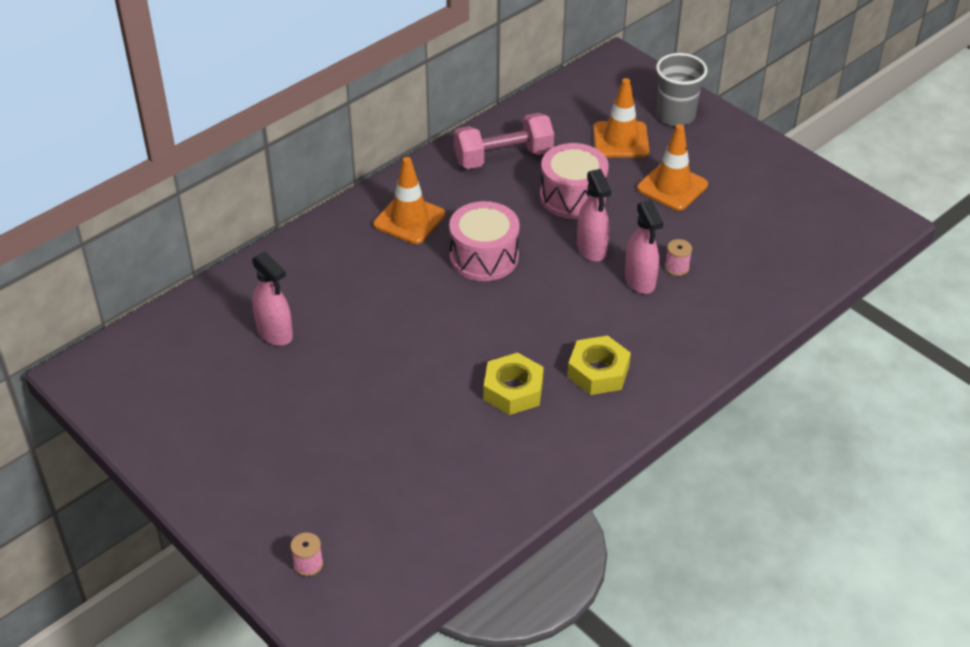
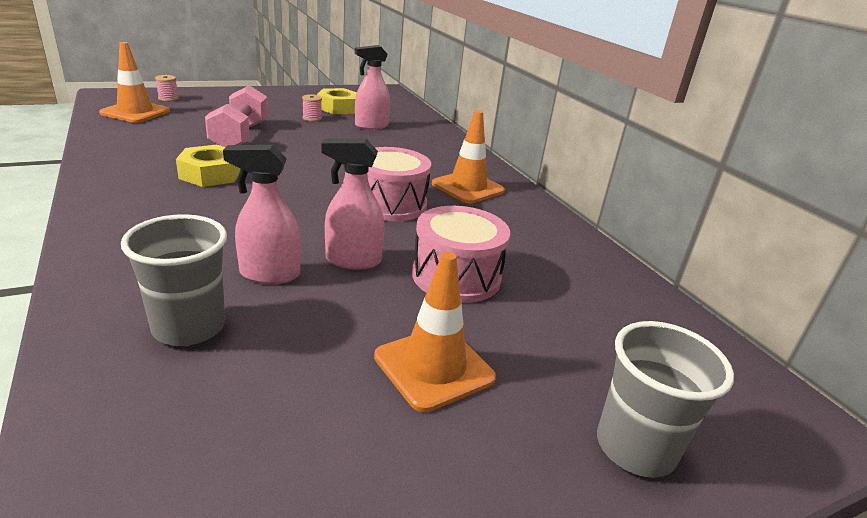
camera: 105 degrees right, 15 degrees down
pink dumbbell [454,113,554,169] -> pink dumbbell moved to [205,85,268,147]
yellow nut [568,336,631,395] -> yellow nut moved to [317,88,357,114]
orange traffic cone [593,78,649,158] -> orange traffic cone moved to [99,42,170,123]
pink spool [665,239,692,276] -> pink spool moved to [302,94,322,122]
none -> grey cup [121,214,227,346]

